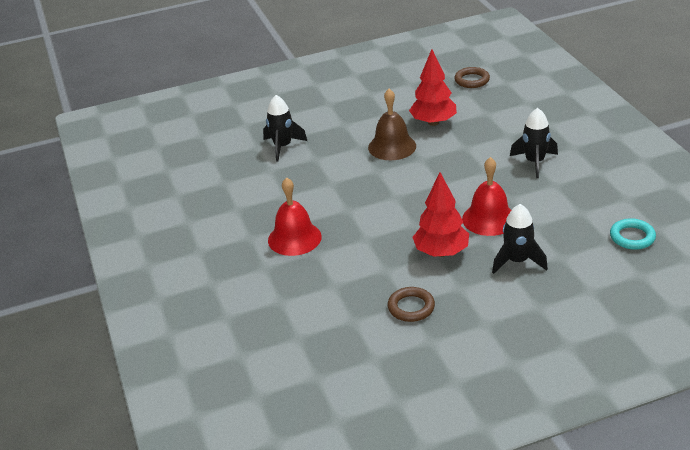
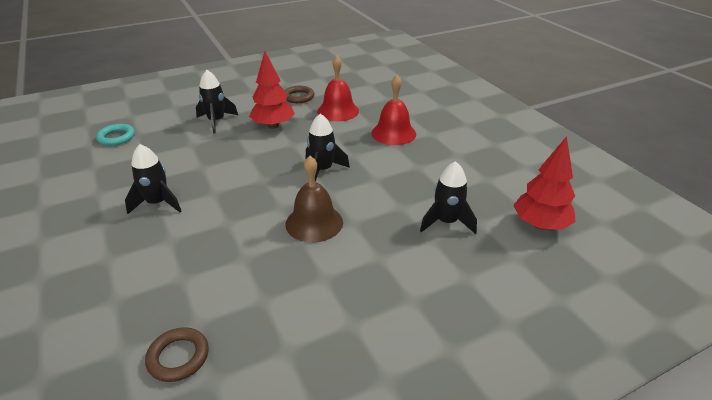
camera: 170 degrees right, 0 degrees up
red tree [409,49,457,126] -> red tree moved to [513,136,576,230]
red bell [462,157,511,236] -> red bell moved to [317,55,359,121]
none -> black rocket [306,114,350,182]

